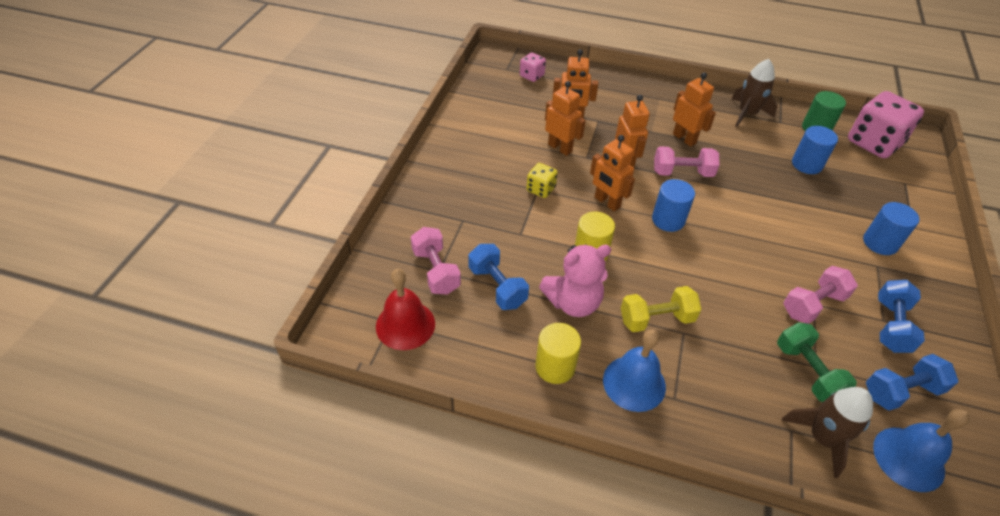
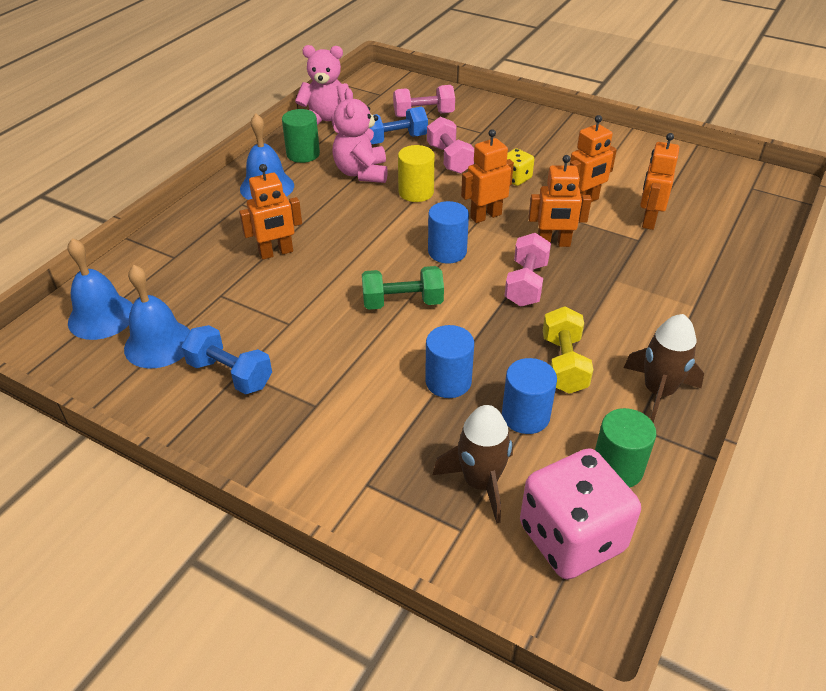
camera: 105 degrees right, 5 degrees down
red bell [376,269,435,350] -> none
pink dice [520,52,546,82] -> none
yellow cylinder [535,323,581,384] -> green cylinder [282,109,320,163]
yellow dumbbell [621,286,702,332] -> yellow dumbbell moved to [543,306,593,394]
orange robot [673,72,716,147] -> orange robot moved to [239,164,302,260]
green dumbbell [777,322,857,402] -> green dumbbell moved to [362,266,444,310]
brown rocket [781,387,873,478] -> brown rocket moved to [433,405,513,524]
pink dumbbell [783,266,858,324] -> pink dumbbell moved to [427,117,474,174]
blue cylinder [863,202,919,255] -> blue cylinder moved to [425,325,474,398]
blue dumbbell [866,354,958,411] -> blue bell [124,265,190,368]
none -> pink teddy bear [295,45,349,133]

